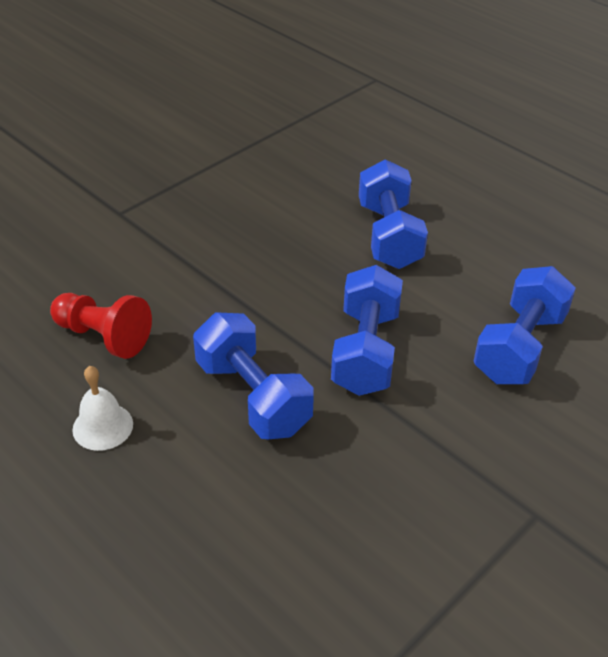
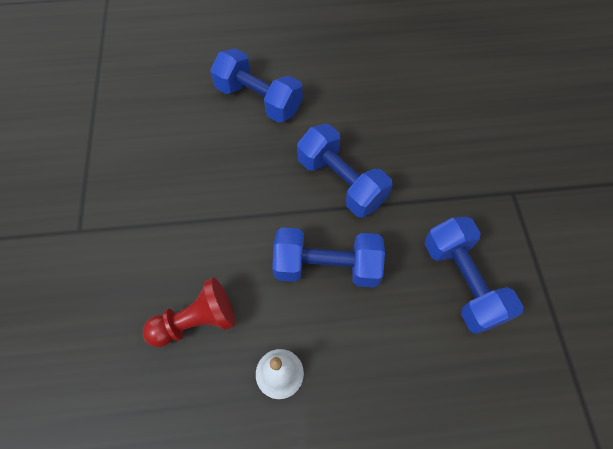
camera: 50 degrees left, 20 degrees up
blue dumbbell [474,266,576,384] -> blue dumbbell moved to [425,217,524,334]

